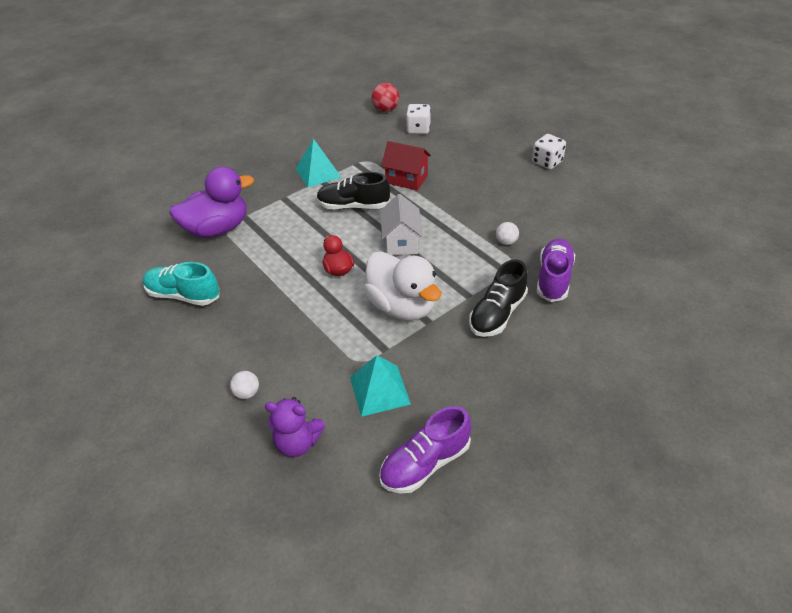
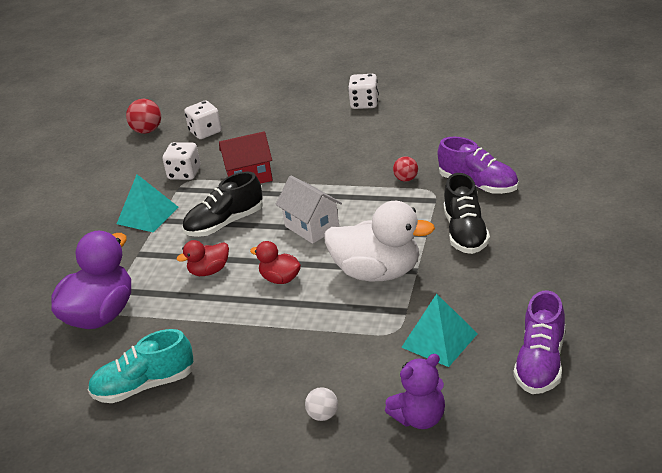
camera: 35 degrees left, 10 degrees down
white ball [496,222,519,245] -> red ball [393,156,418,182]
purple shoe [537,239,575,302] -> purple shoe turned 150 degrees clockwise [438,137,518,194]
none -> white dice [163,142,200,180]
none -> red duck [176,240,229,276]

